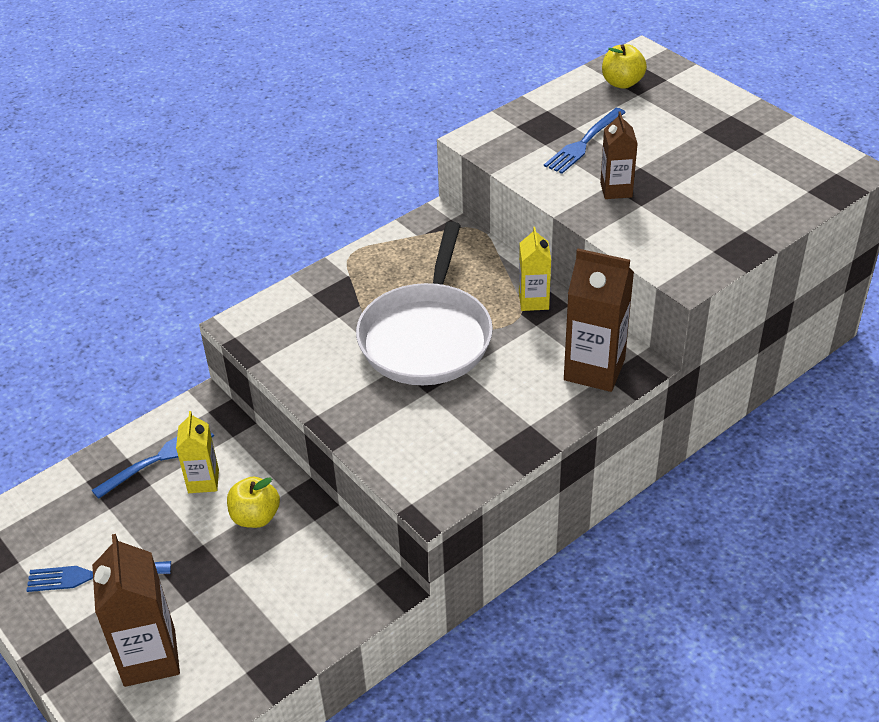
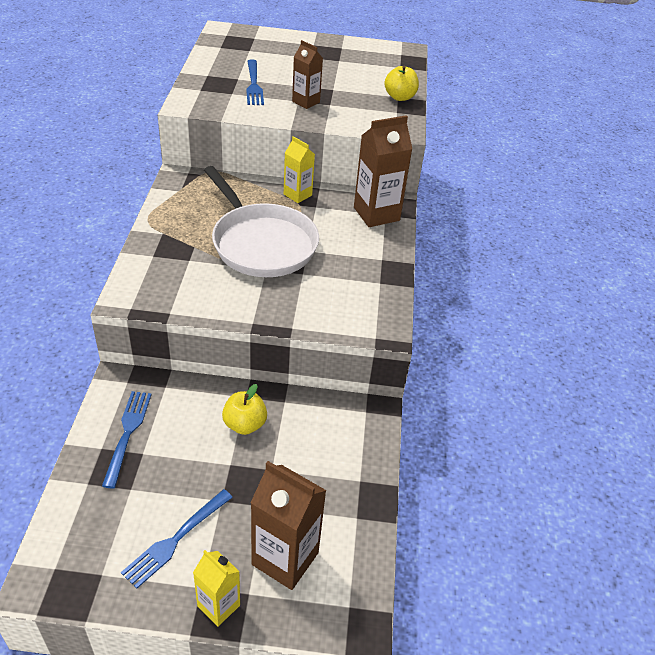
camera: 50 degrees left, 0 degrees up
yellow carton [176,411,219,493] -> yellow carton moved to [193,550,240,627]
yellow apple [602,44,647,89] -> yellow apple moved to [384,66,419,101]

